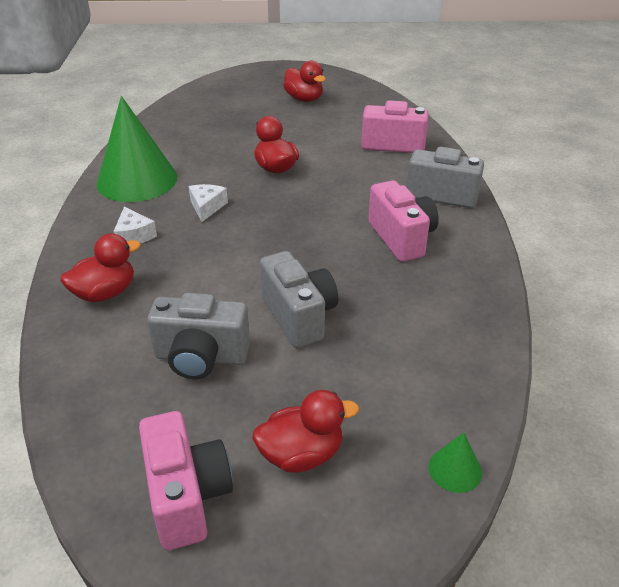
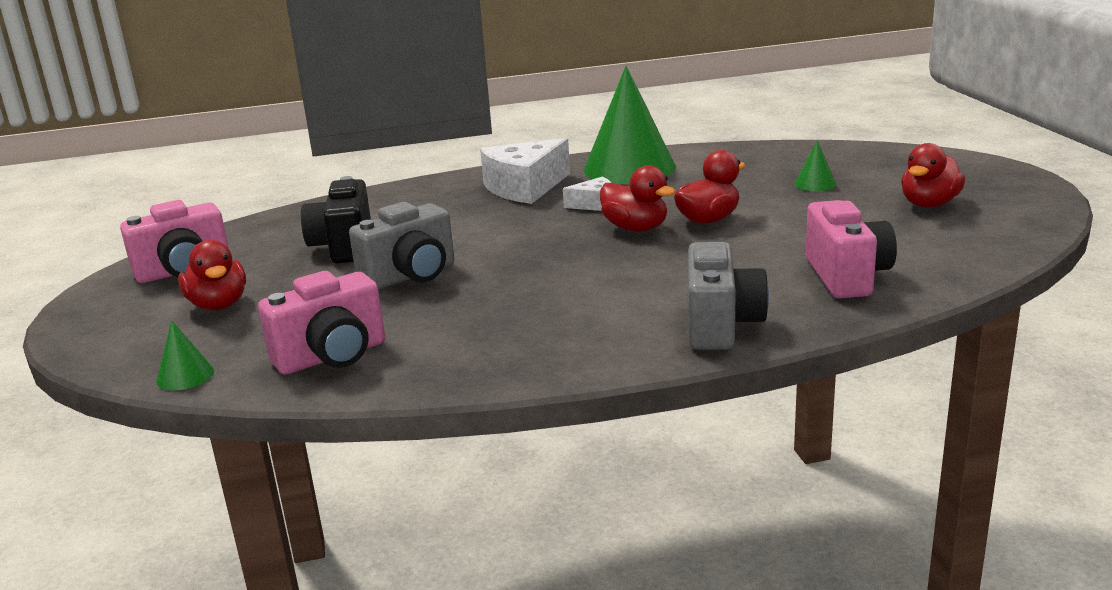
camera: 80 degrees right, 15 degrees down
red duck [61,233,141,302] -> red duck moved to [600,165,676,231]
white cheese [113,207,157,243] -> white cheese [480,138,570,204], size x1.91
grey camera [147,293,250,379] -> black camera [301,176,371,263]
pink camera [368,180,439,262] -> pink camera moved to [258,271,385,375]
none -> green cone [794,140,836,191]

